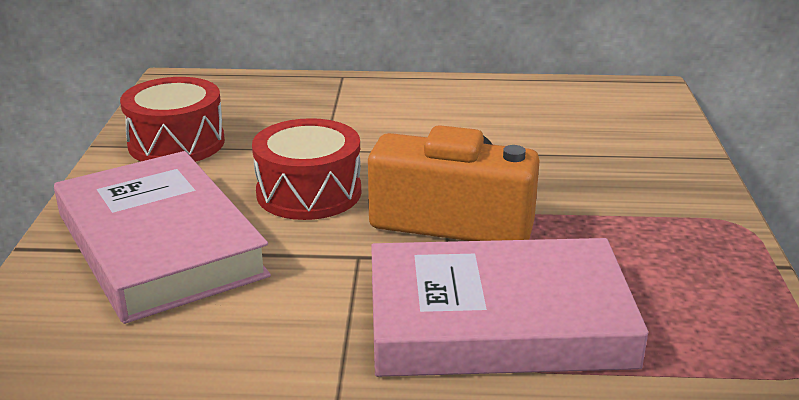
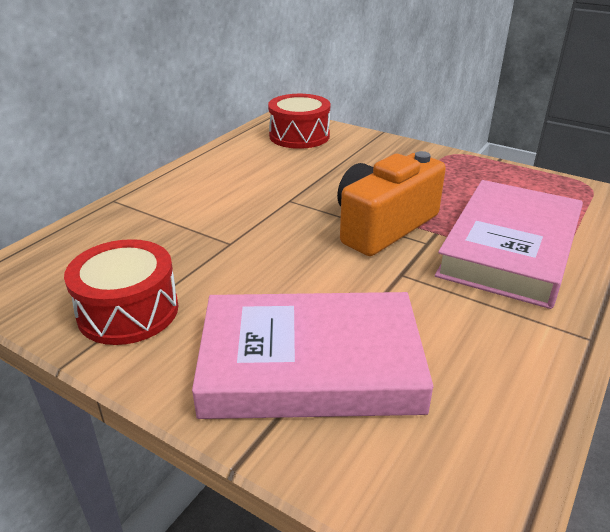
camera: 60 degrees left, 5 degrees up
red drum [252,118,361,220] -> red drum moved to [268,94,330,149]

